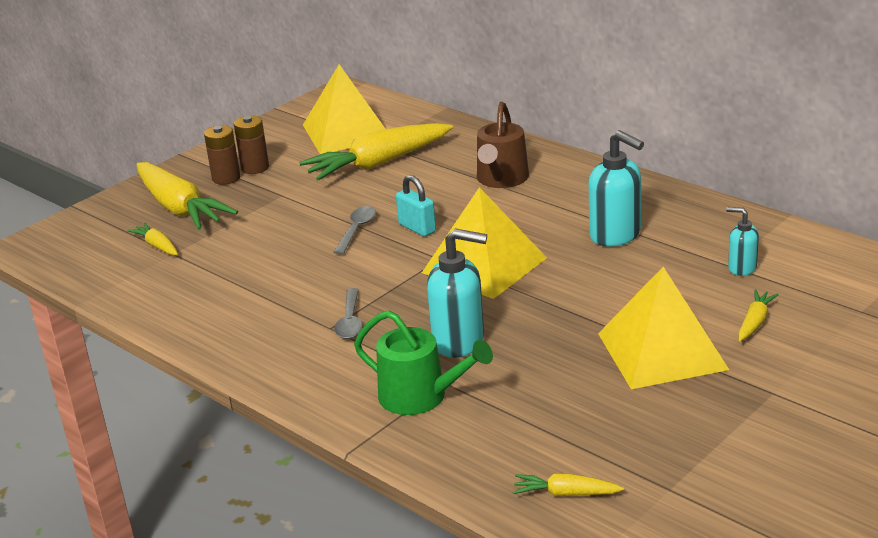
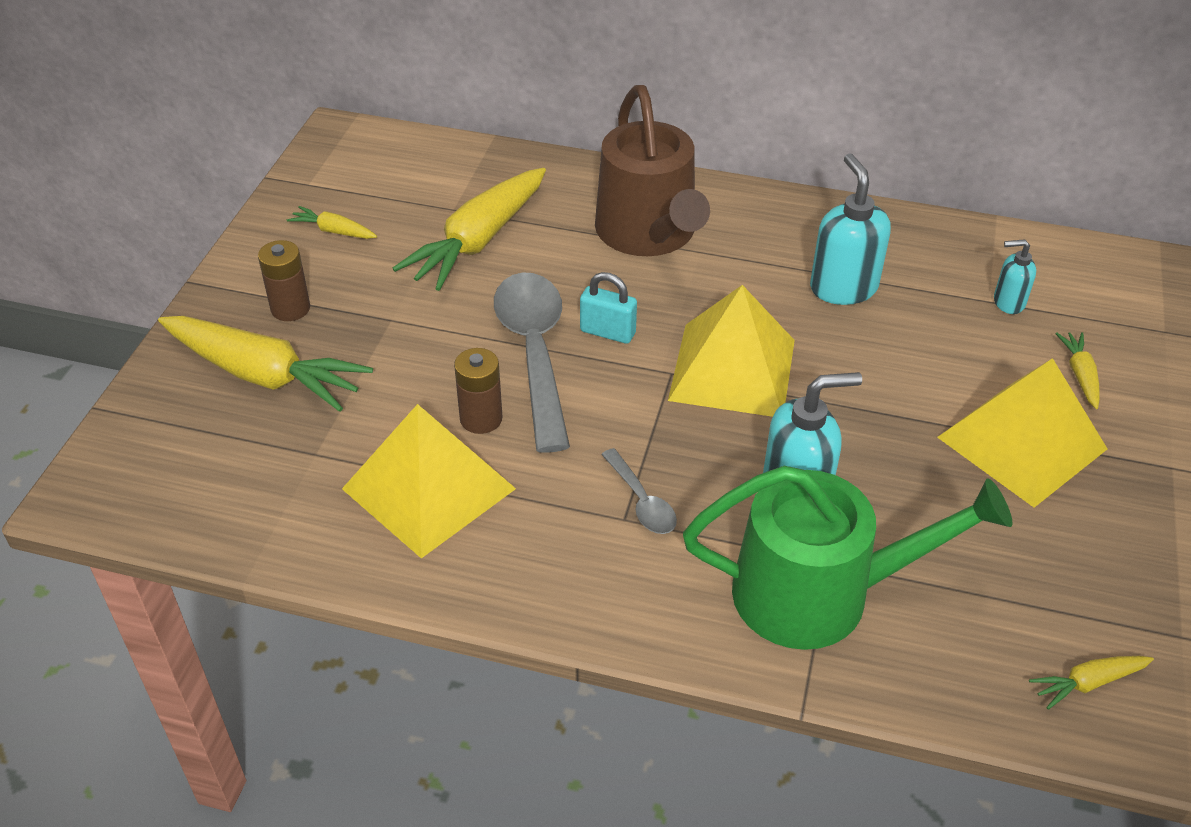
camera: 30 degrees left, 15 degrees up
yellow carrot [127,223,178,255] -> yellow carrot moved to [287,206,377,239]
brown battery [234,115,269,174] -> brown battery moved to [454,348,503,434]
yellow pyramid [303,64,385,154] -> yellow pyramid moved to [342,404,516,558]
grey spoon [334,206,376,254] -> grey spoon [494,272,570,453], size x2.12
green watering can [354,310,493,415] -> green watering can [683,466,1012,650], size x1.54
brown watering can [477,102,529,188] -> brown watering can [595,85,710,256], size x1.54
turquoise soap dispenser [589,130,644,246] -> turquoise soap dispenser turned 120 degrees counterclockwise [810,153,891,305]

